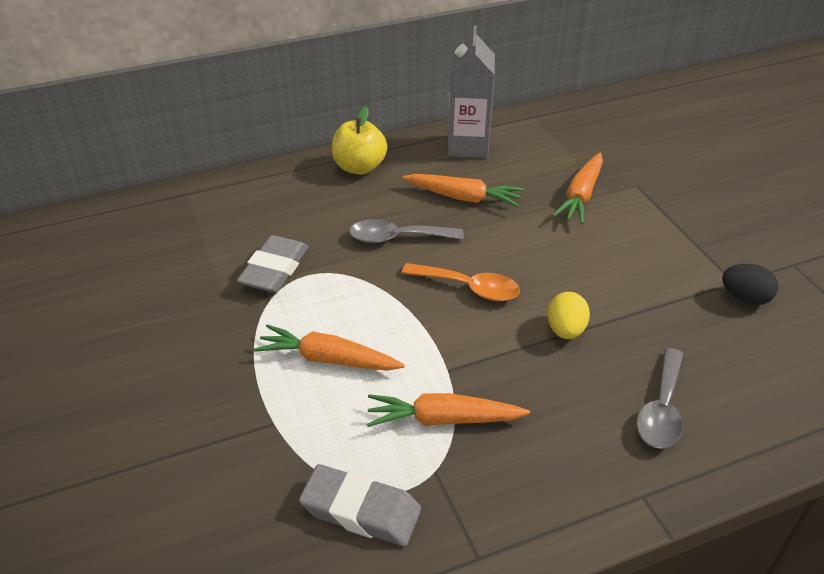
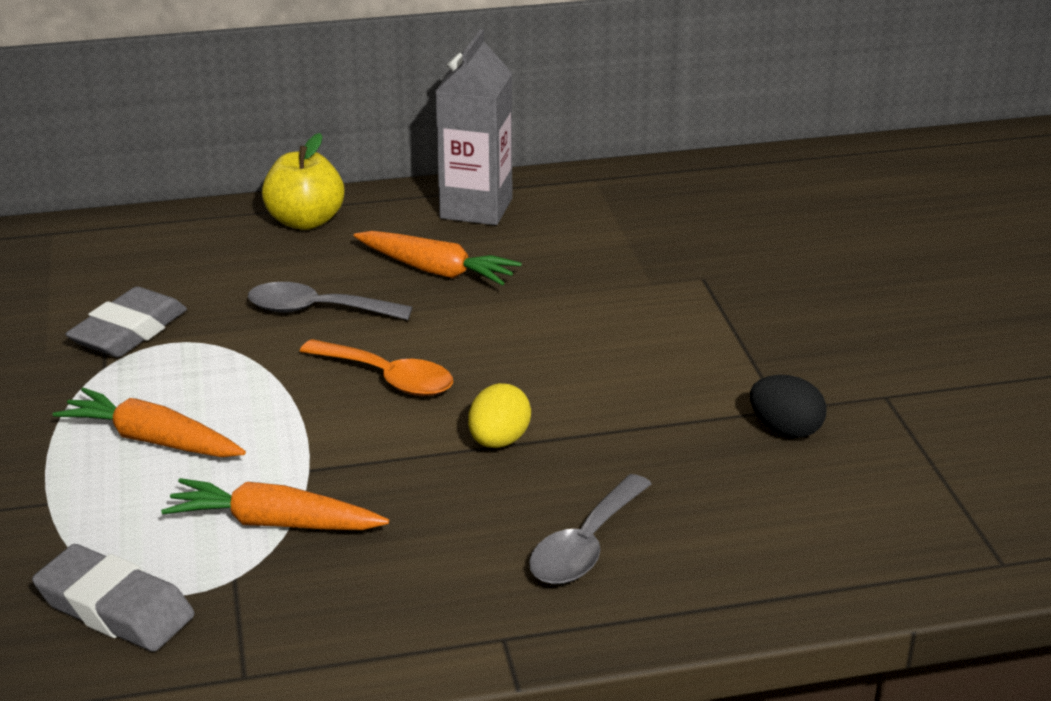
camera: 10 degrees right, 10 degrees down
orange carrot [553,153,603,224] -> none

